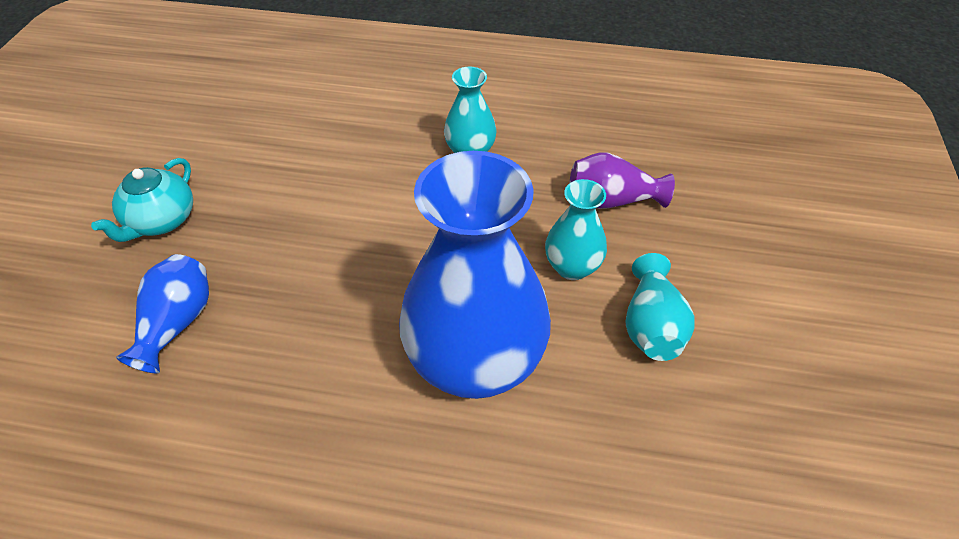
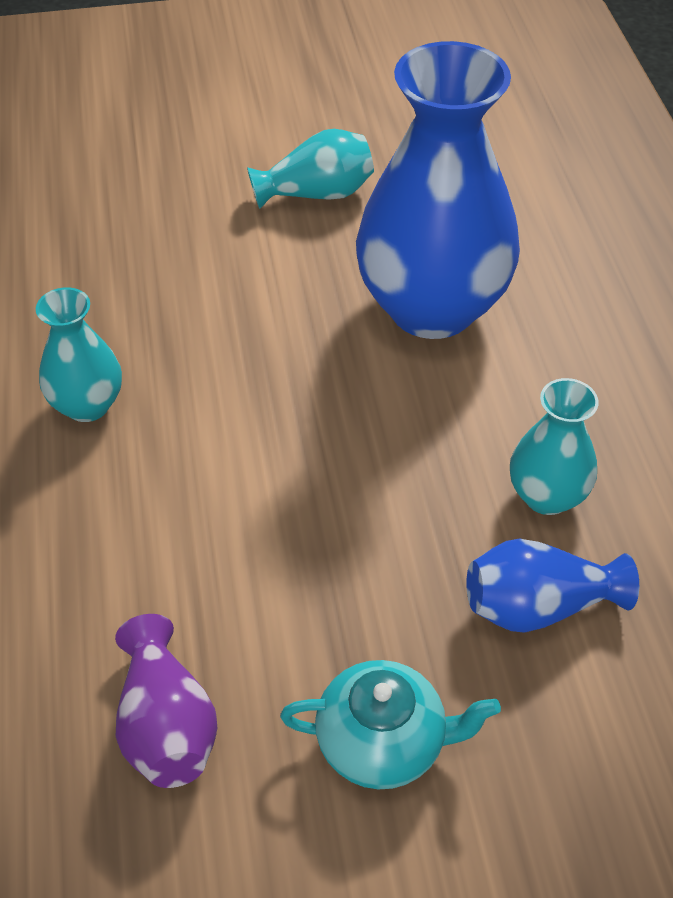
camera: 110 degrees left, 0 degrees up
turquoise vase [545,179,607,280] -> turquoise vase moved to [510,378,599,515]
purple vase [570,153,675,209] -> purple vase moved to [115,614,217,788]

